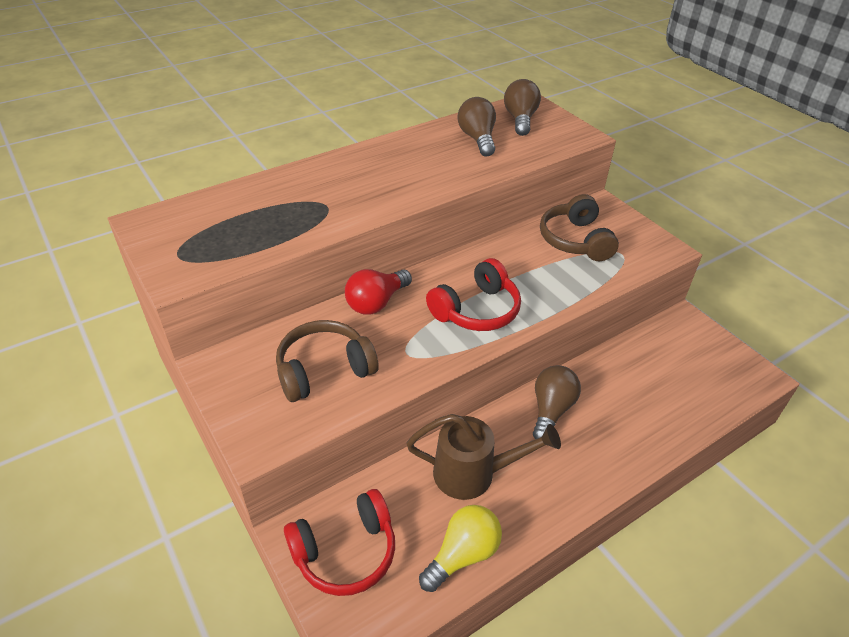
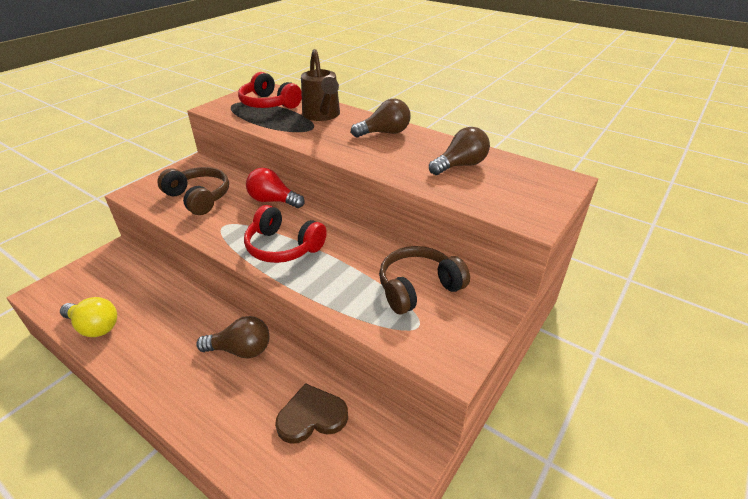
camera: 70 degrees right, 5 degrees down
red headphones [284,489,395,596] -> red headphones moved to [238,72,302,109]
brown watering can [406,414,561,500] -> brown watering can moved to [301,49,340,121]
brown light bulb [504,79,541,136] -> brown light bulb moved to [351,99,410,137]
none -> brown heart [275,383,348,444]

